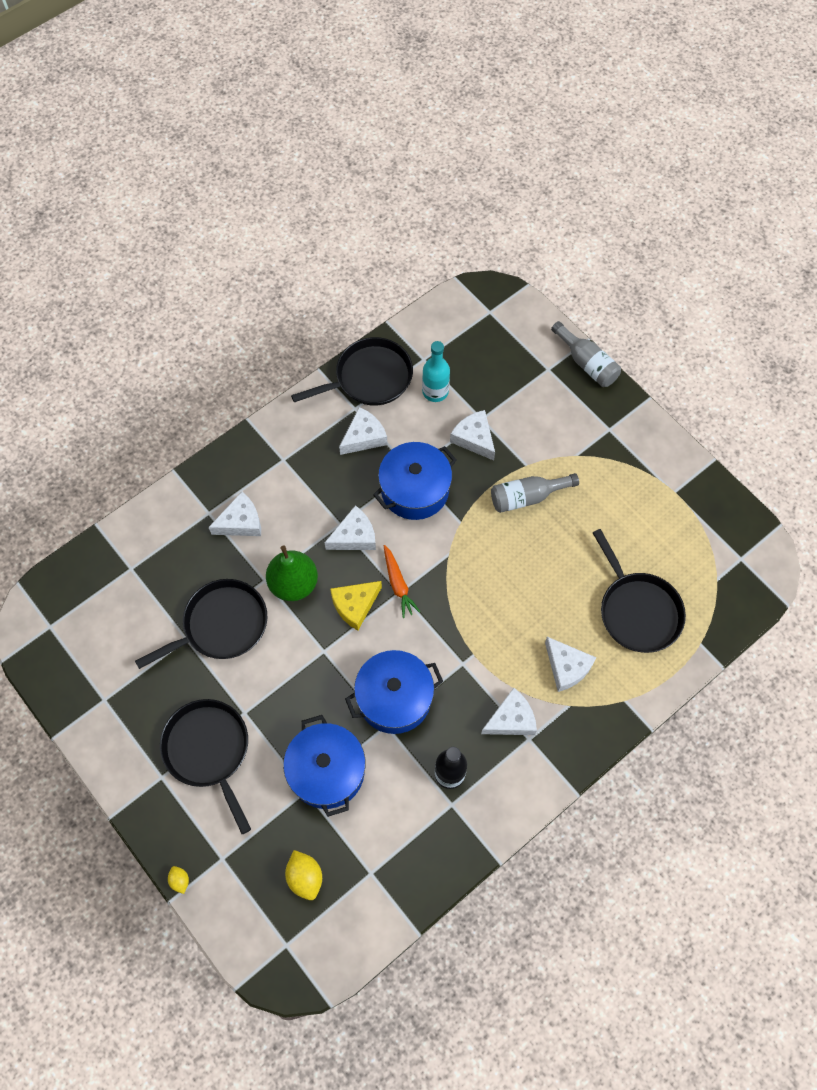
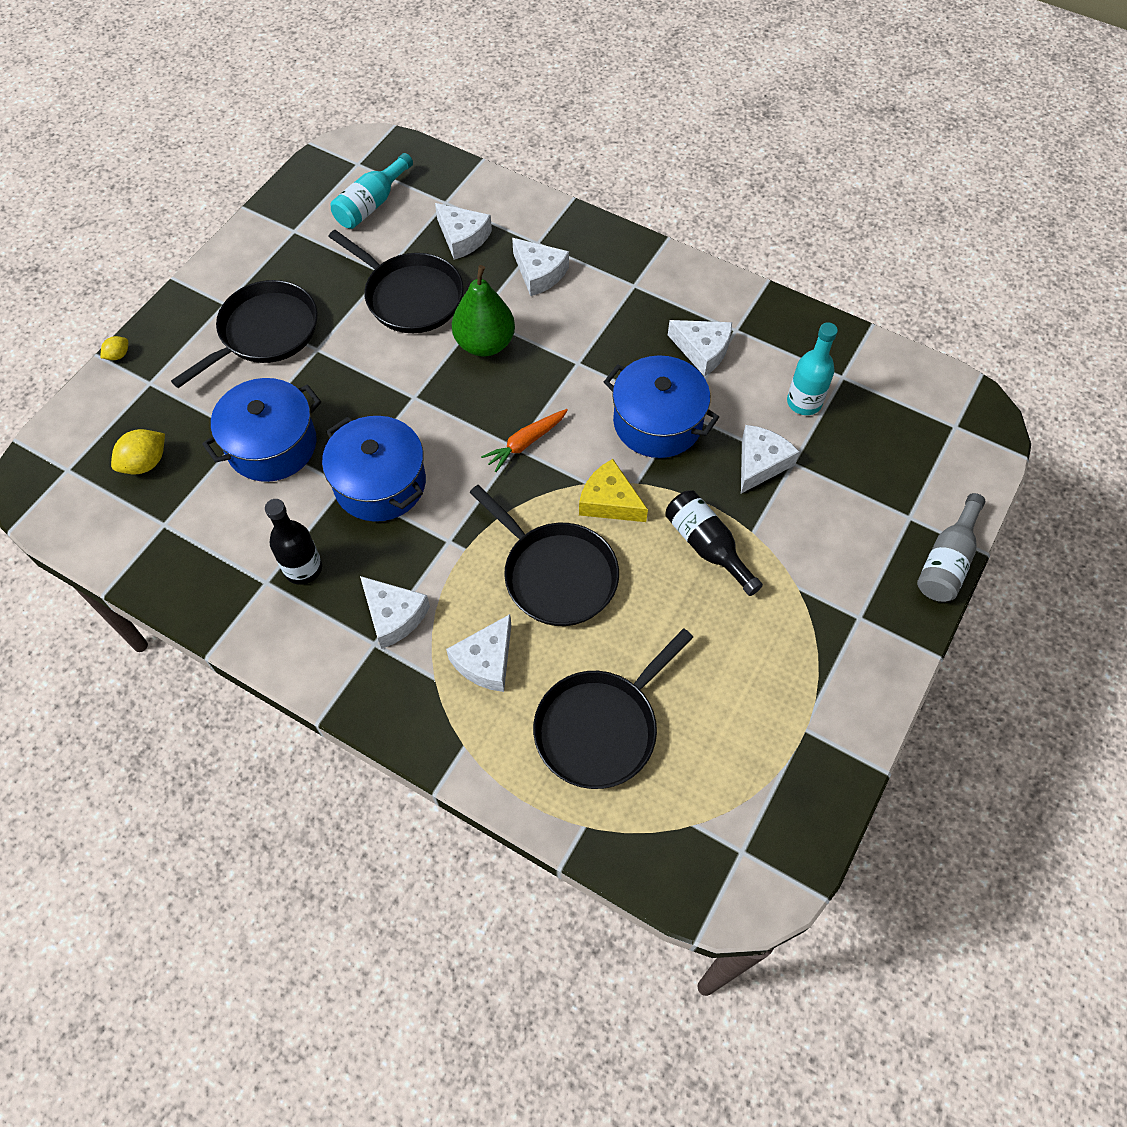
camera: 70 degrees right, 5 degrees down
black pan [291,337,413,405] -> black pan moved to [469,485,619,626]
white cheese [325,505,376,550] -> white cheese moved to [435,203,492,260]
yellow cheese [330,581,382,630] -> yellow cheese moved to [579,459,648,522]
grey bottle [491,473,579,513] -> black bottle [665,490,763,596]
none -> turquoise bottle [331,153,413,229]

